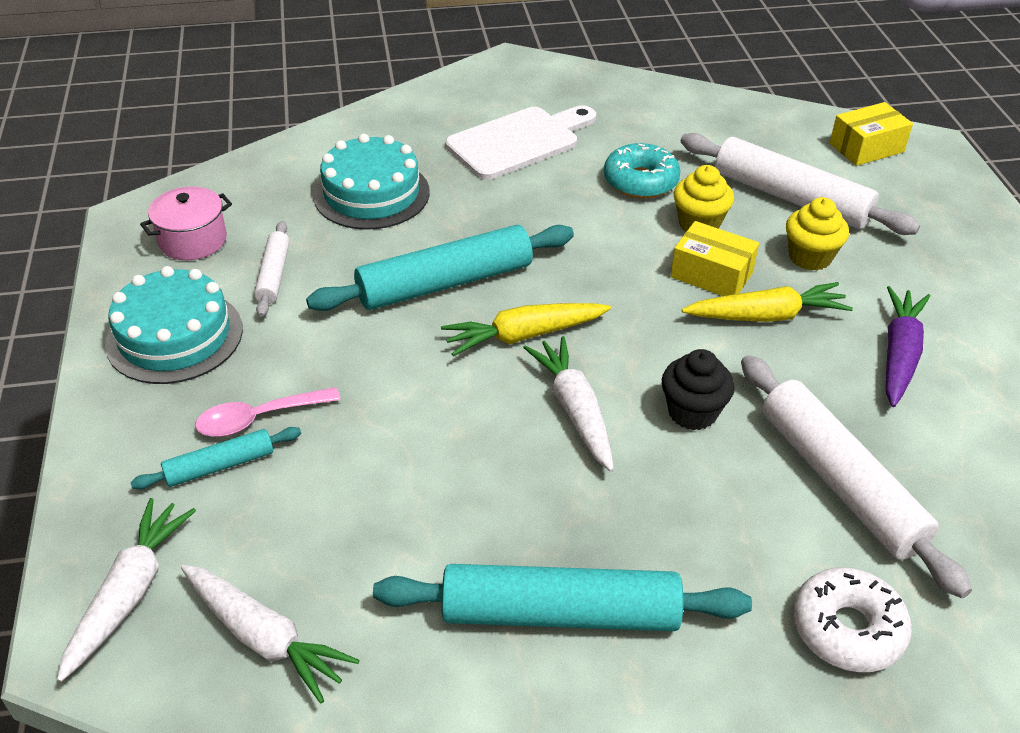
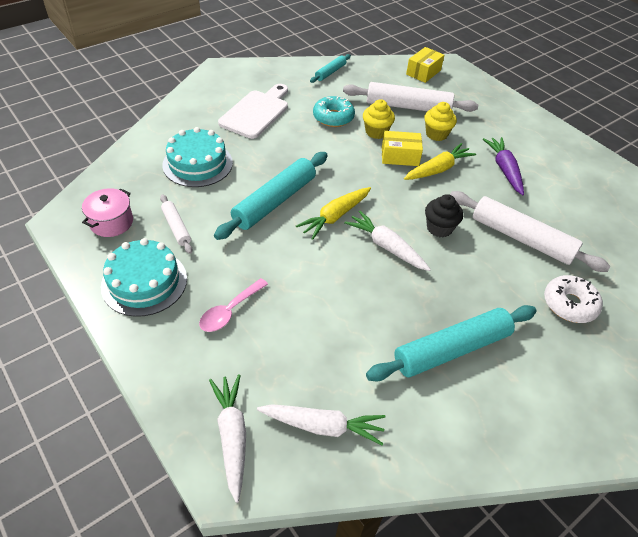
camera: 30 degrees left, 5 degrees up
turquoise rolling pin [130,427,301,489] -> turquoise rolling pin moved to [310,54,351,83]

